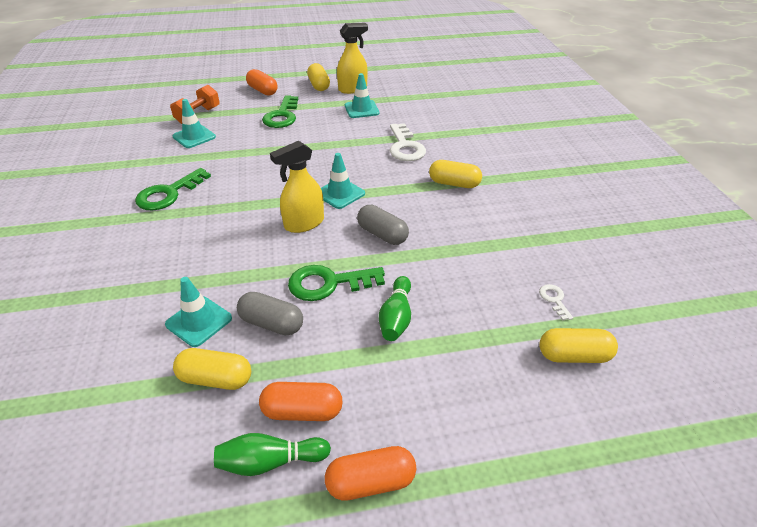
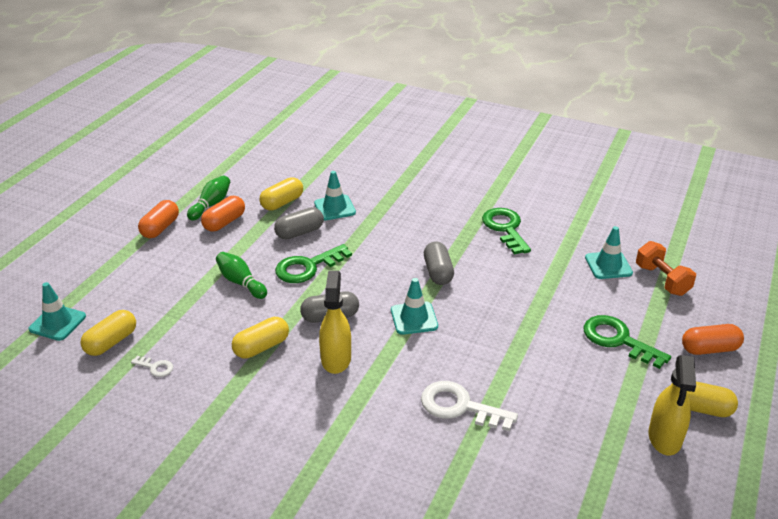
camera: 125 degrees right, 5 degrees down
yellow spray bottle [270,141,324,233] -> yellow spray bottle moved to [319,270,351,374]
green key [288,265,385,301] -> green key turned 150 degrees counterclockwise [275,244,352,283]
turquoise traffic cone [345,73,380,118] -> turquoise traffic cone moved to [28,282,86,341]
yellow capsule [429,160,482,188] -> yellow capsule moved to [232,317,289,359]
none -> grey capsule [424,241,454,285]

